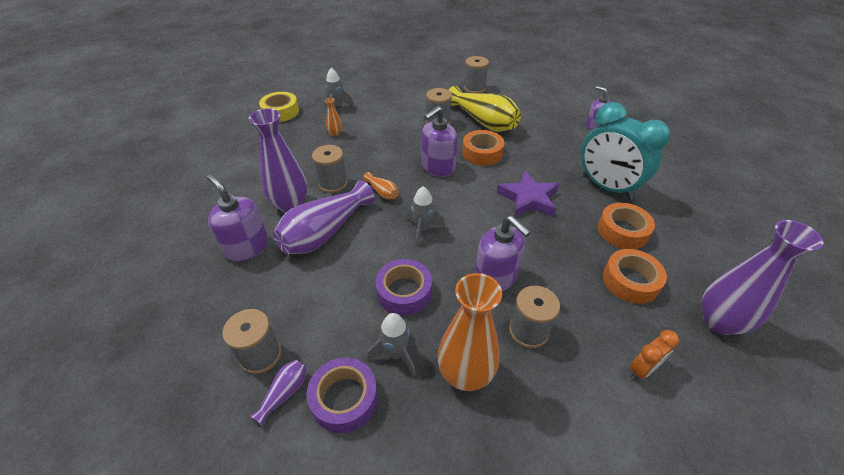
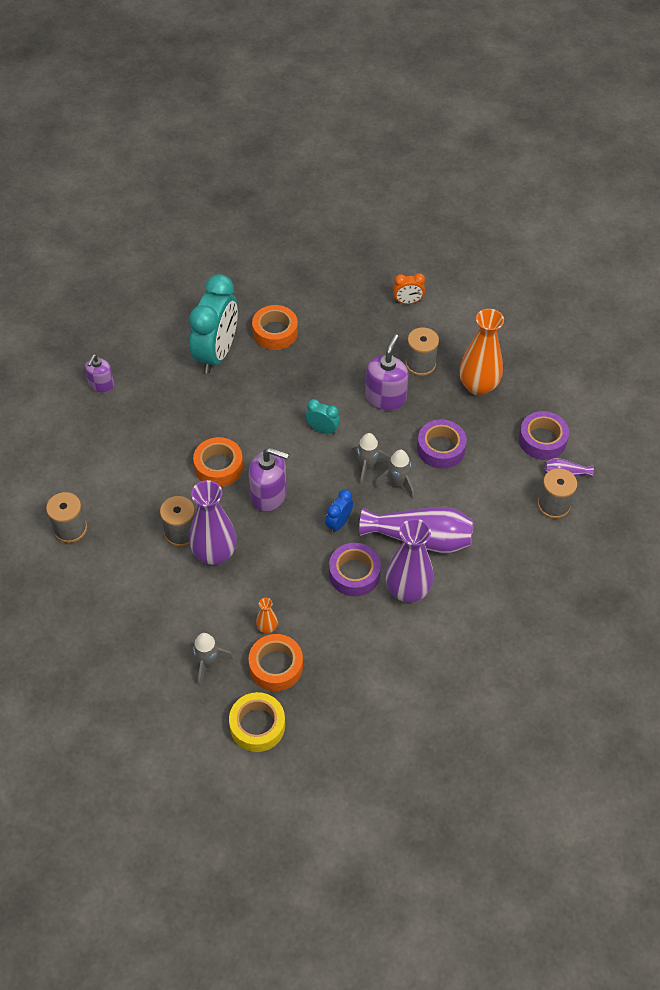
camera: 120 degrees left, 10 degrees up
purple soap dispenser [207,174,268,262] -> none
grey spool [312,145,348,193] -> purple tape [329,543,381,596]
orange vase [363,172,398,199] -> blue clock [325,490,353,533]
grey rocket [367,313,416,376] -> grey rocket moved to [375,450,414,499]
yellow vase [449,86,521,132] -> none
purple star [497,171,559,217] -> none
orange tape [603,249,667,304] -> orange tape moved to [248,634,303,691]
orange clock [630,330,679,380] -> orange clock turned 150 degrees clockwise [393,273,425,304]
purple vase [702,220,824,335] -> purple vase moved to [189,480,237,565]
none -> turquoise clock [306,399,340,434]

